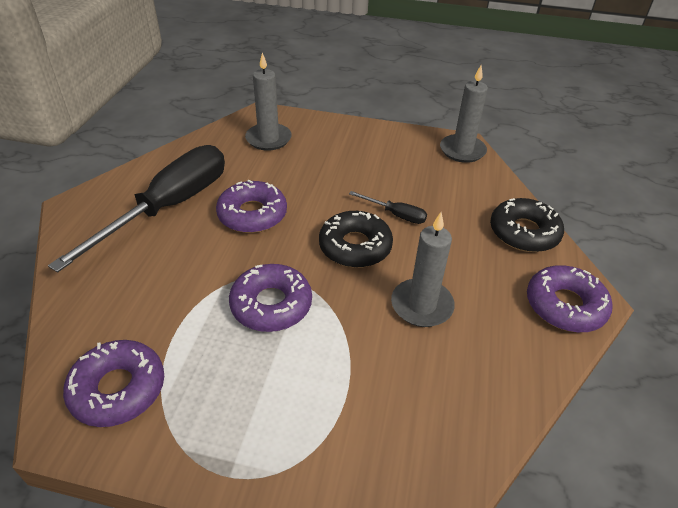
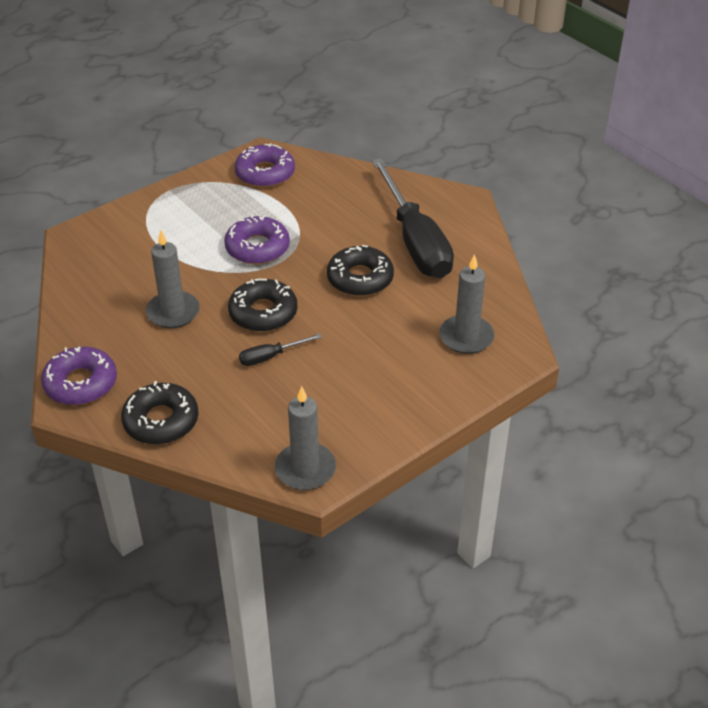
camera: 130 degrees right, 0 degrees up
purple donut [216,180,287,233] -> black donut [327,245,394,296]

